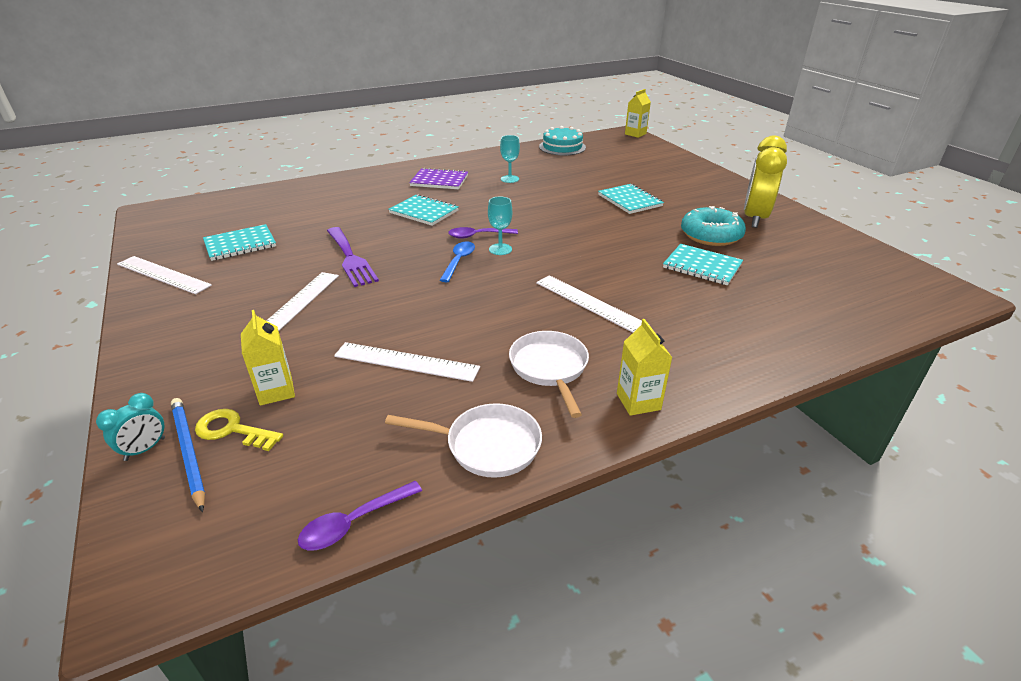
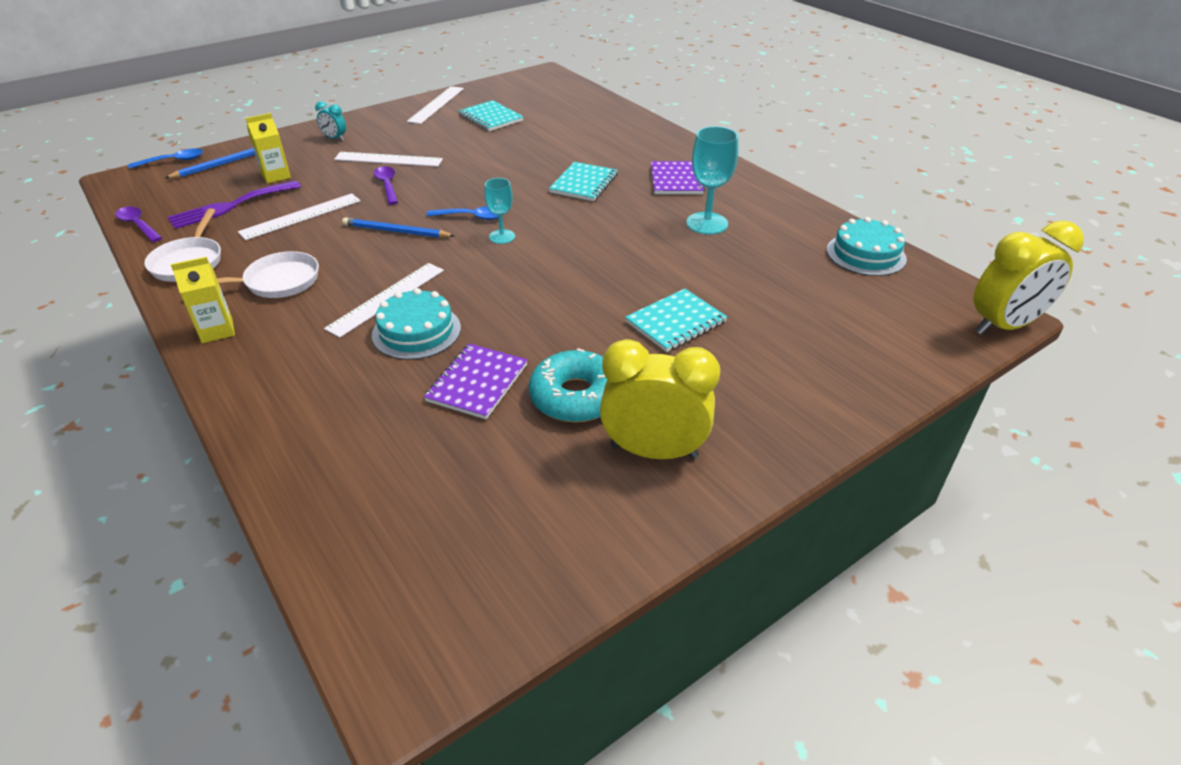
camera: 80 degrees right, 5 degrees up
turquoise clock [96,393,165,461] -> turquoise clock moved to [315,101,346,141]
yellow key [195,409,283,451] -> none
purple fork [327,227,379,287] -> purple fork moved to [168,180,301,229]
white ruler [334,342,480,382] -> white ruler turned 45 degrees clockwise [238,193,360,240]
purple spoon [448,227,518,239] -> purple spoon moved to [374,166,398,205]
turquoise goblet [500,135,520,183] -> turquoise goblet [686,126,738,235], size x1.63
yellow carton [625,89,651,138] -> yellow clock [973,221,1084,335]
turquoise notebook [663,244,743,285] -> purple notebook [424,343,528,419]
none -> blue spoon [128,148,203,169]
none -> blue pencil [342,217,455,238]
none -> turquoise cake [372,288,461,360]

